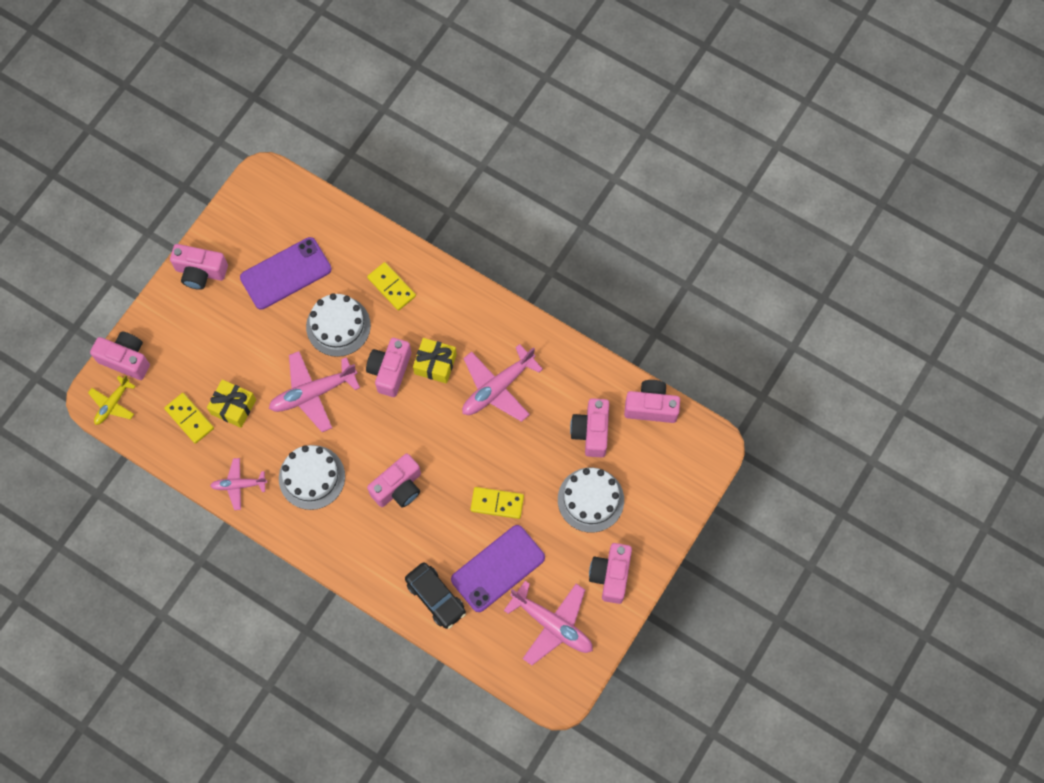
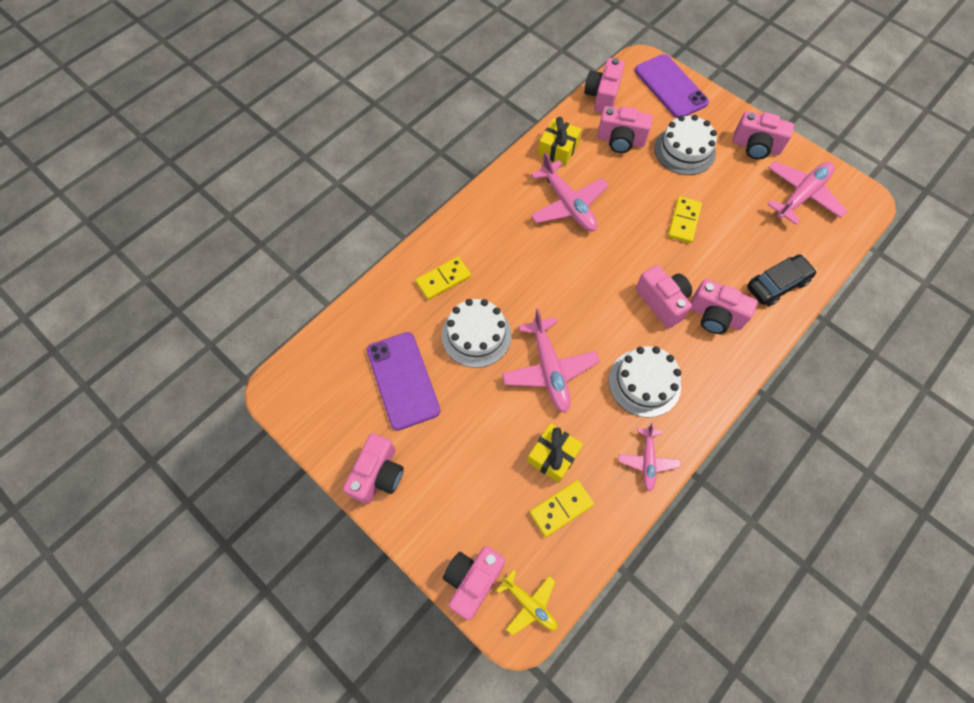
camera: 80 degrees left, 5 degrees down
pink camera [366,338,411,397] -> pink camera moved to [691,279,758,334]
yellow gift [413,338,457,384] -> yellow gift moved to [538,117,581,166]
purple phone [451,525,545,612] -> purple phone moved to [635,54,709,118]

